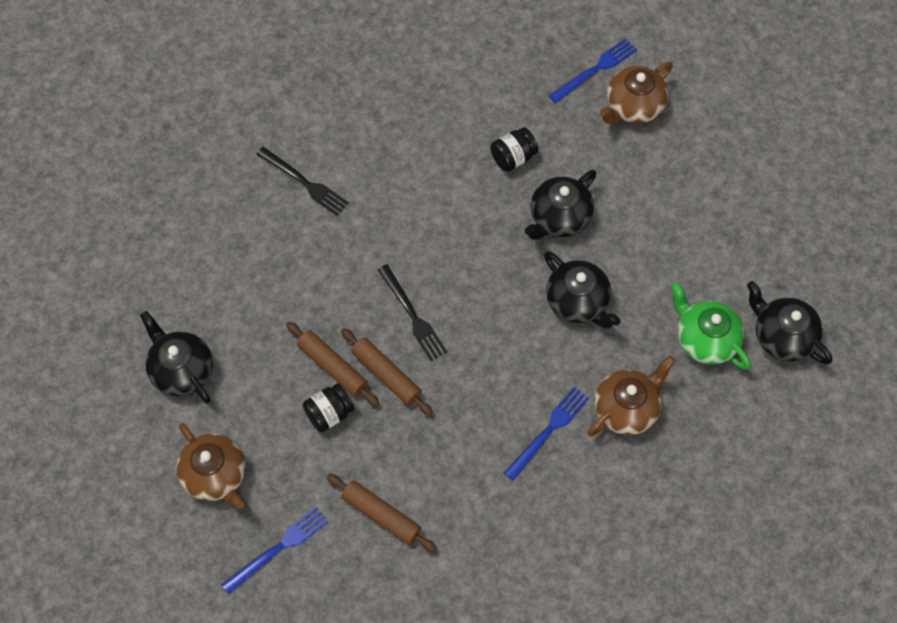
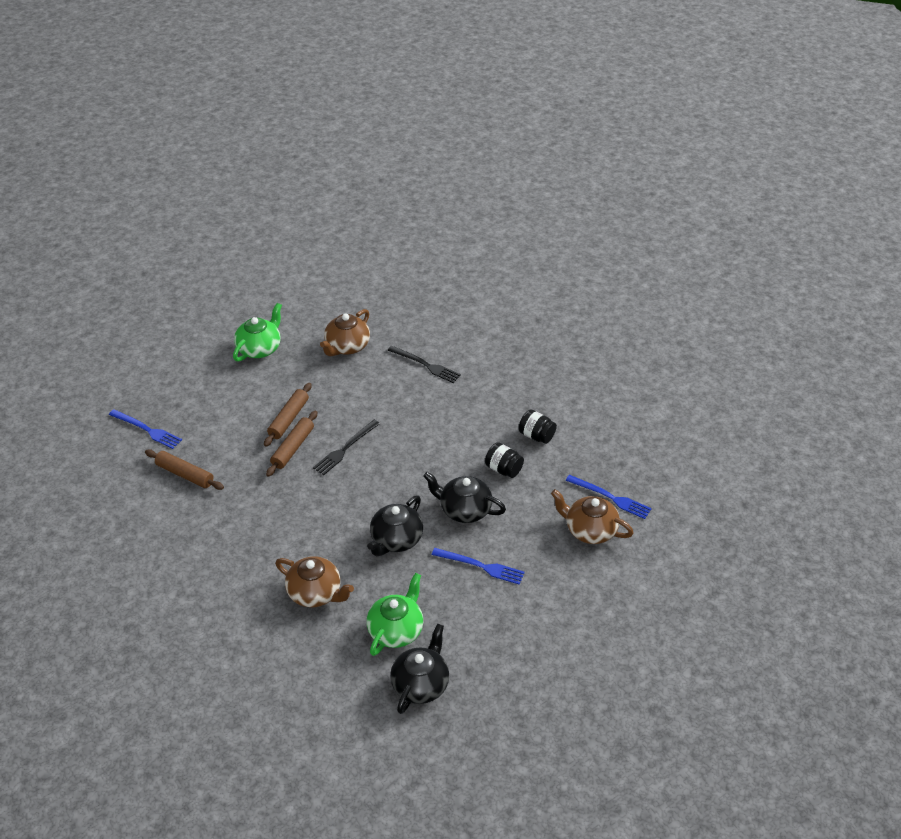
camera: 70 degrees right, 20 degrees down
black teapot [140,311,213,403] -> green teapot [233,303,282,362]
brown teapot [176,423,245,509] -> brown teapot moved to [320,309,370,356]
black fork [256,147,349,216] -> black fork turned 75 degrees counterclockwise [388,346,461,383]
black jar [303,383,354,432] -> black jar moved to [519,410,557,444]
brown rolling pin [327,474,437,552] -> brown rolling pin turned 75 degrees counterclockwise [145,449,224,490]
blue fork [504,387,589,480] -> blue fork moved to [432,548,525,585]

